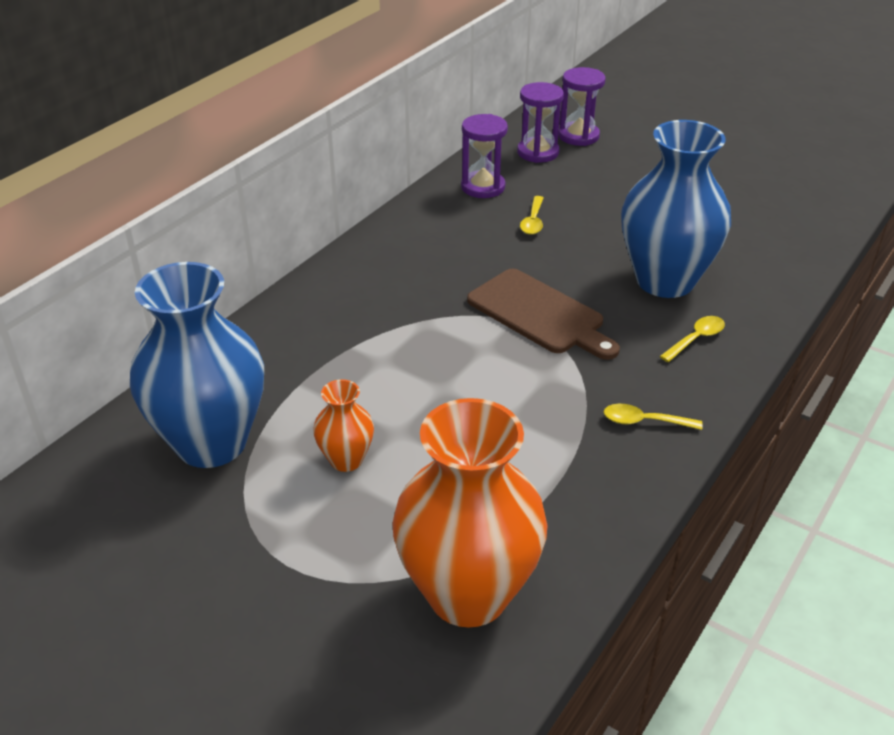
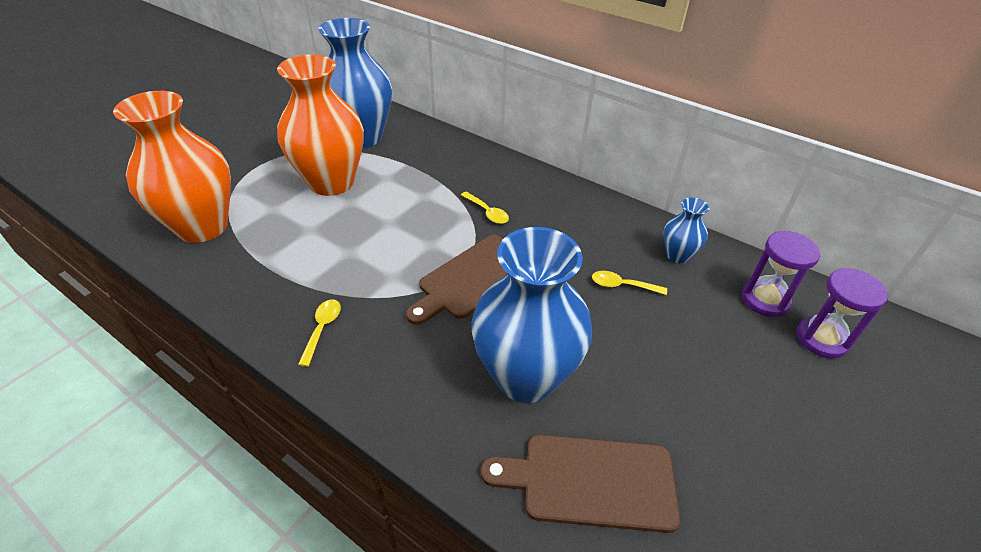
camera: 90 degrees right, 5 degrees up
orange vase [313,379,374,472] -> orange vase [277,54,364,196], size x2.16
purple hourglass [461,114,508,198] -> blue vase [663,197,709,263]
yellow spoon [660,316,725,362] -> yellow spoon moved to [461,192,509,224]
none -> brown cutting board [481,435,681,533]

